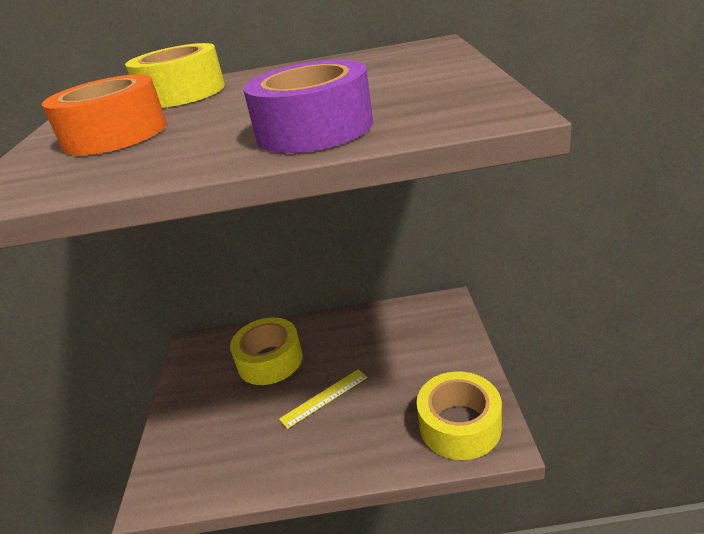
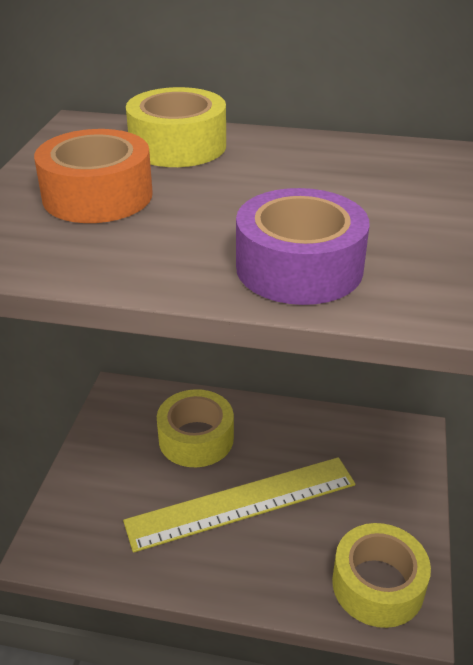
camera: 10 degrees right, 5 degrees up
yellow ruler [279,369,367,429] -> yellow ruler [123,457,356,553], size x2.15

